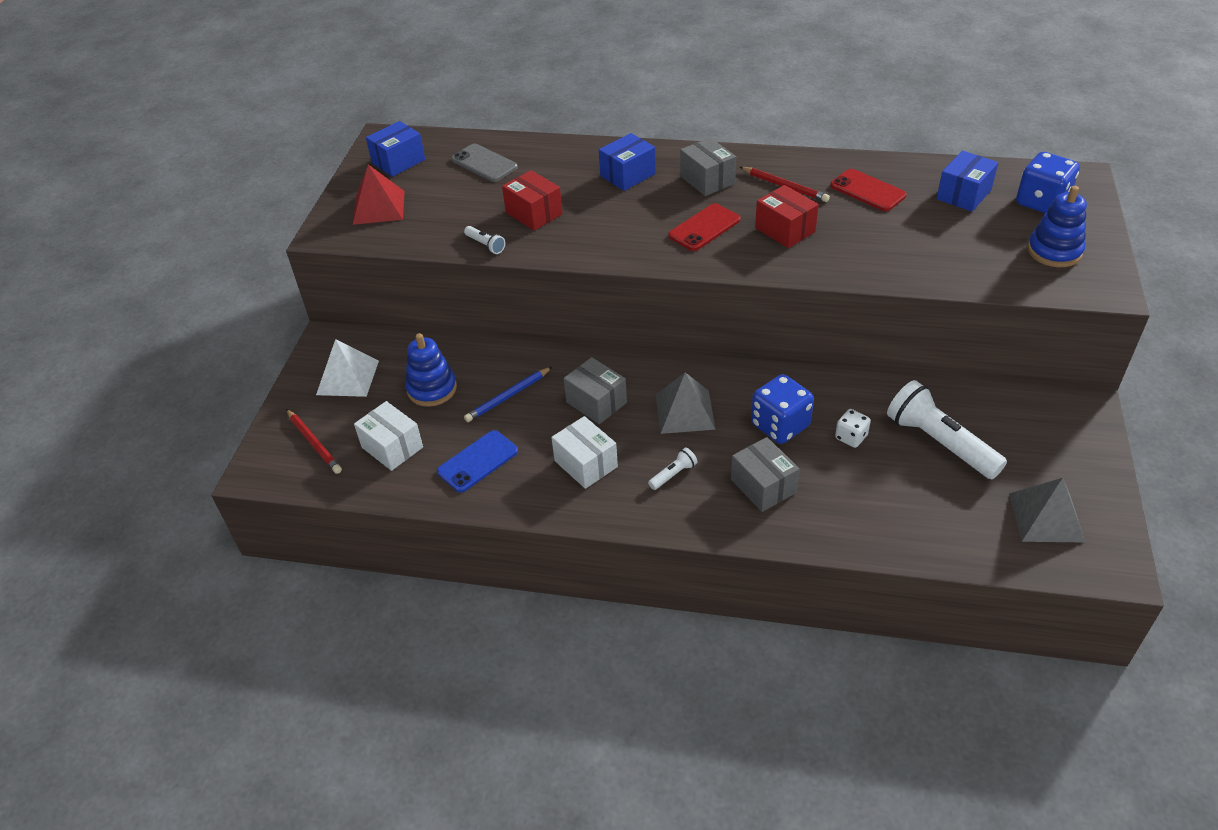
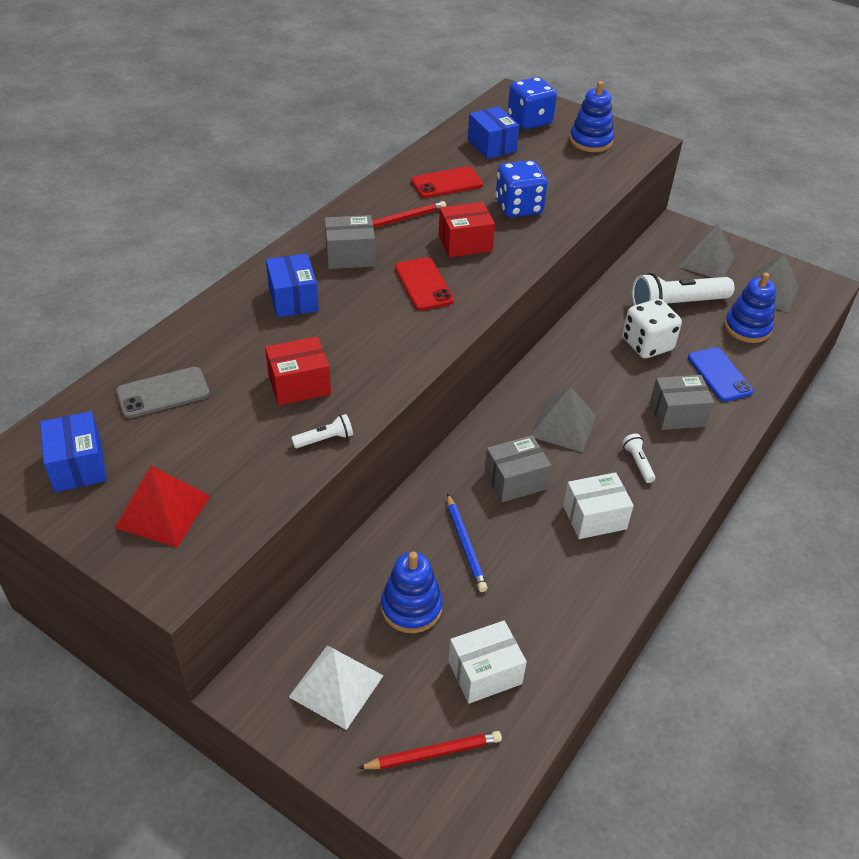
camera: 70 degrees left, 0 degrees up
blue phone [437,430,518,493] -> blue phone moved to [688,347,753,402]
blue dice [751,374,814,444] -> blue dice moved to [495,160,547,217]
white dice [835,409,871,448] -> white dice [623,299,682,358], size x1.80
none -> grey pyramid [679,224,735,278]
none -> blue stacking toy [724,272,776,343]

